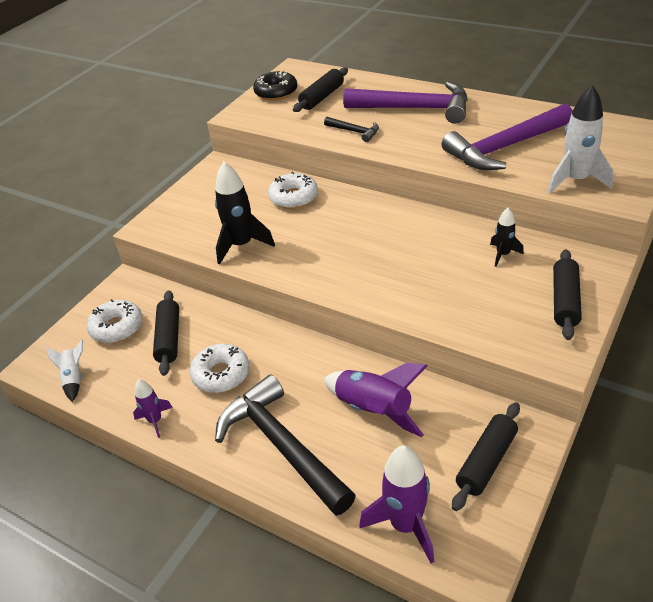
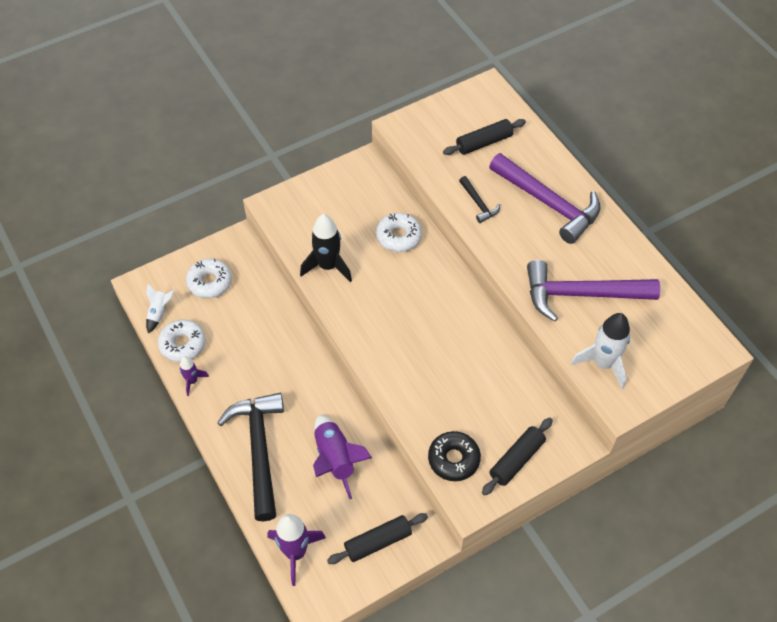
camera: 25 degrees right, 15 degrees up
black rolling pin [153,290,179,376] -> none
white donut [190,344,249,393] -> white donut moved to [158,319,206,362]
black donut [253,71,297,100] -> black donut moved to [428,431,481,481]
black rocket [490,208,524,267] -> none

